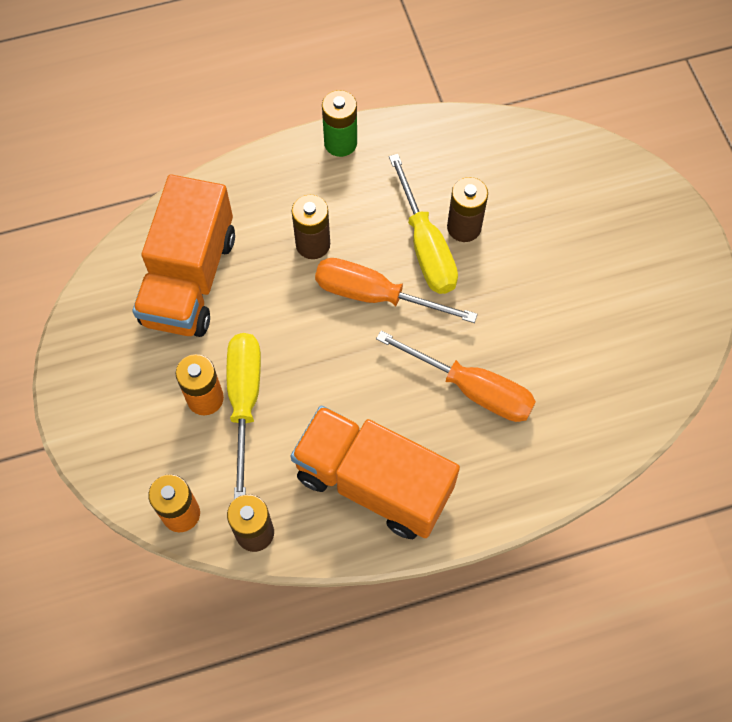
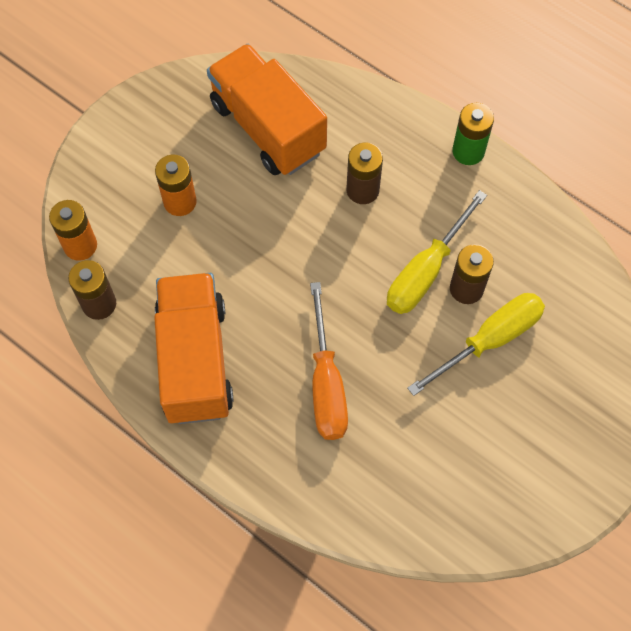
camera: 55 degrees right, 0 degrees up
orange truck [132,174,235,337] -> orange truck turned 75 degrees clockwise [207,44,327,175]
yellow screwdriver [227,333,261,499] -> yellow screwdriver moved to [408,293,545,396]
orange screwdriver [315,258,478,323] -> none

